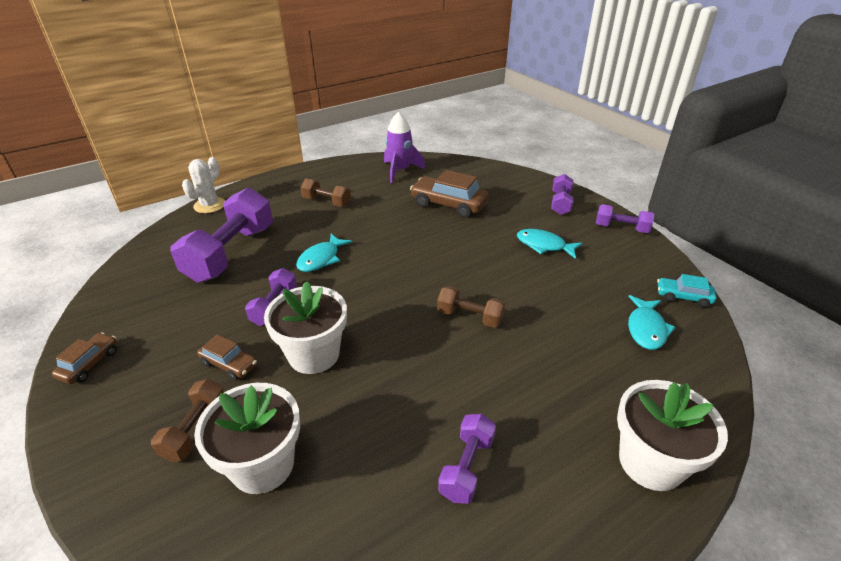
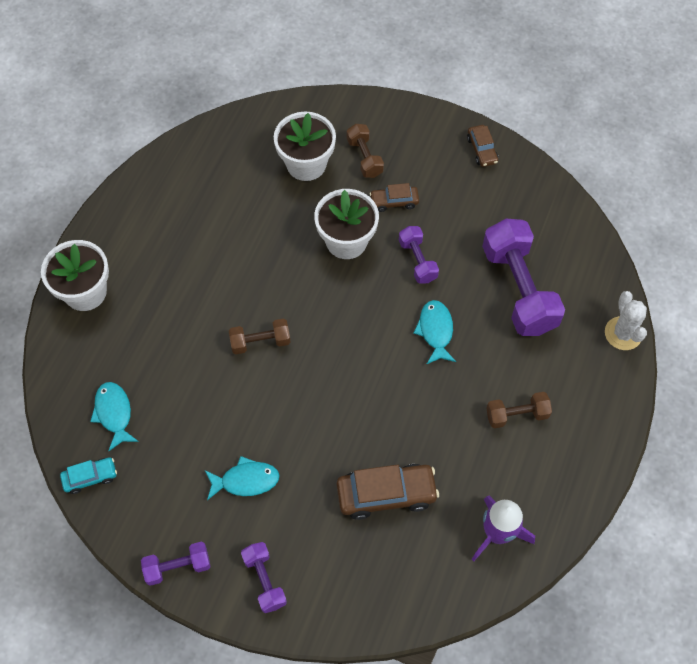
camera: 145 degrees right, 25 degrees up
purple dumbbell [438,414,496,504] -> none

